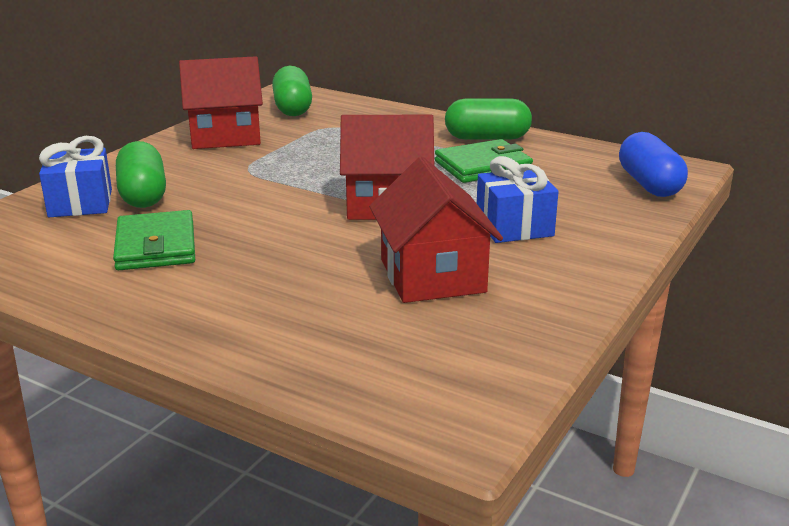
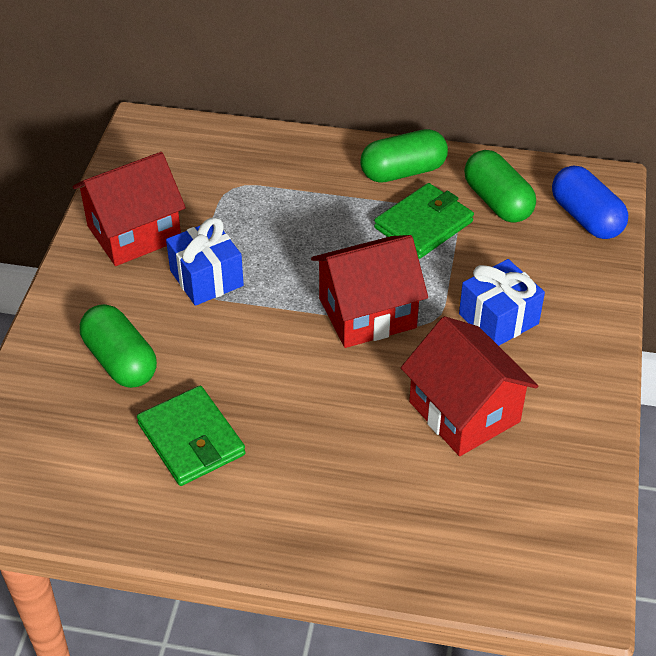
camera: 20 degrees left, 20 degrees up
blue gift [39,136,112,217] -> blue gift moved to [166,217,244,306]
green capsule [272,66,312,116] -> green capsule moved to [464,150,536,223]

